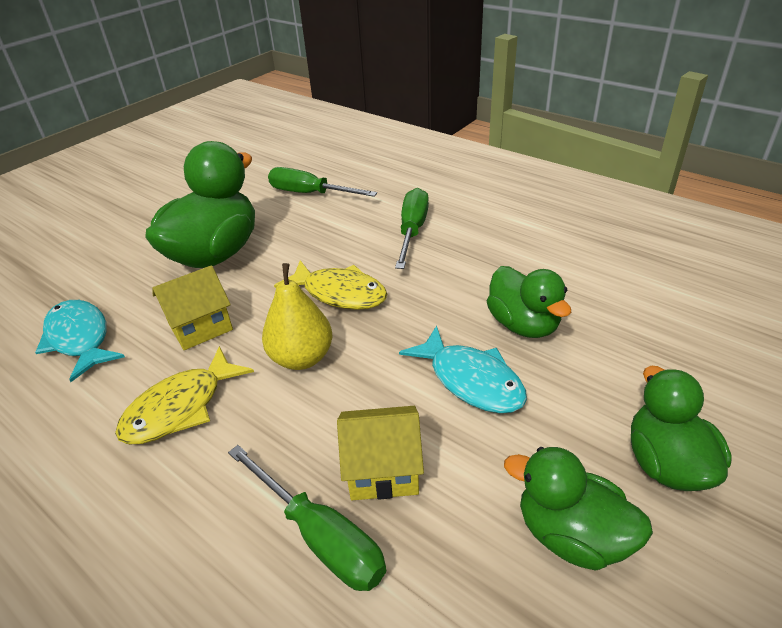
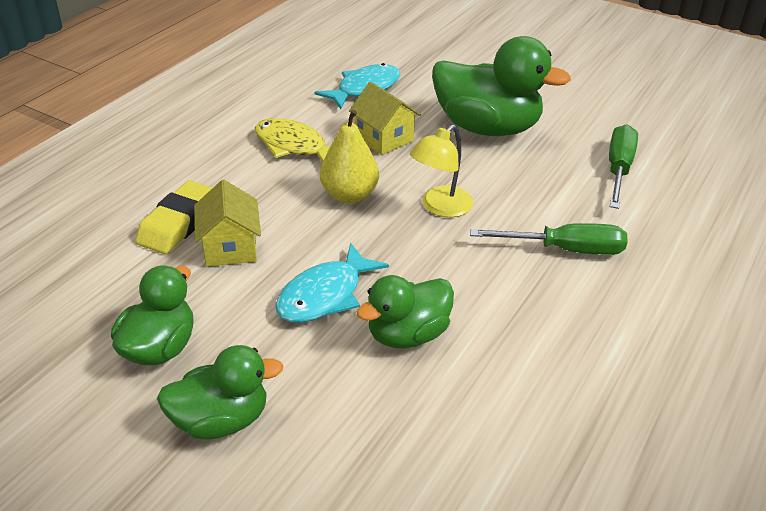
camera: 80 degrees right, 0 degrees up
green screwdriver [228,445,386,591] -> yellow eraser [135,180,213,254]
yellow fish [274,260,387,310] -> yellow lamp [410,125,473,217]

